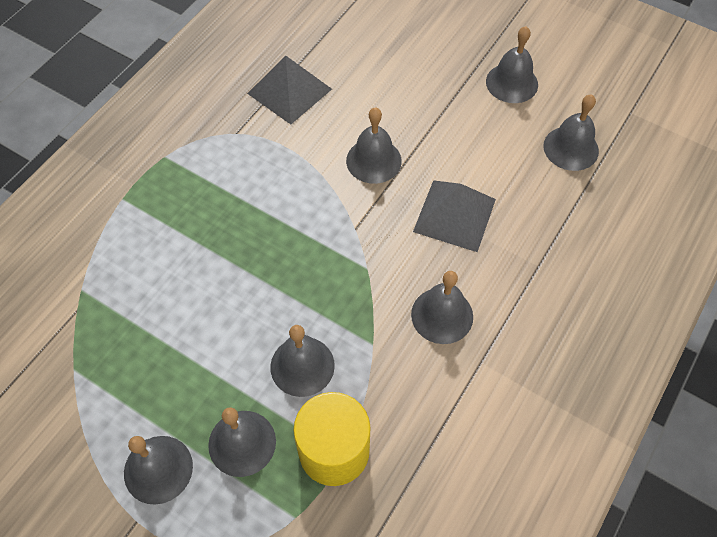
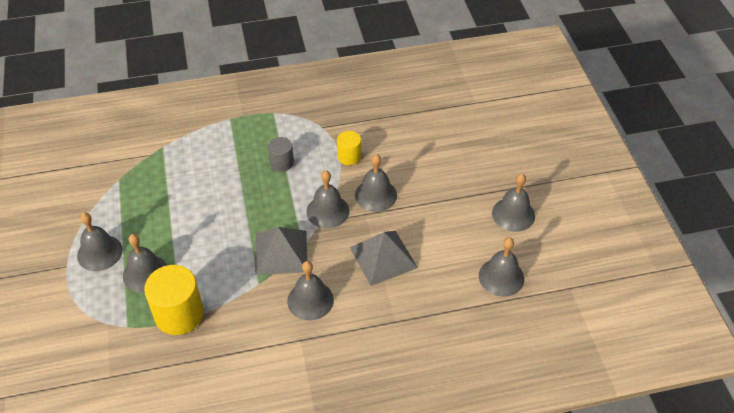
camera: 45 degrees right, 10 degrees down
grey pyramid [247,56,332,124] -> grey pyramid moved to [255,227,307,275]
grey bell [270,325,335,397] -> grey bell moved to [306,170,349,228]
none -> grey cylinder [268,137,294,172]
none -> yellow cylinder [337,131,361,165]

